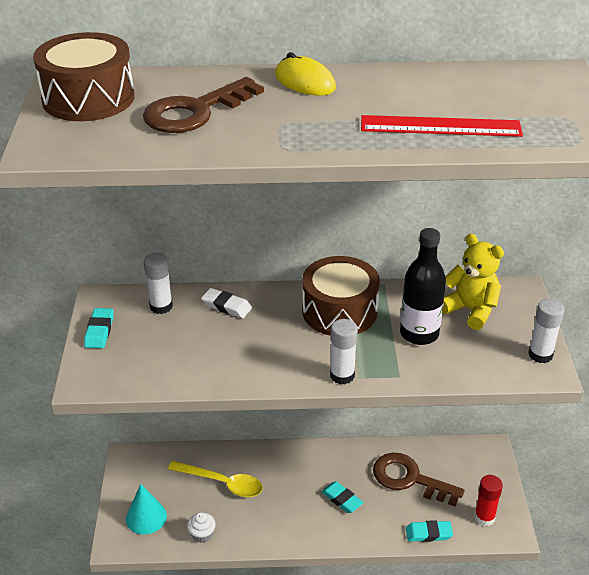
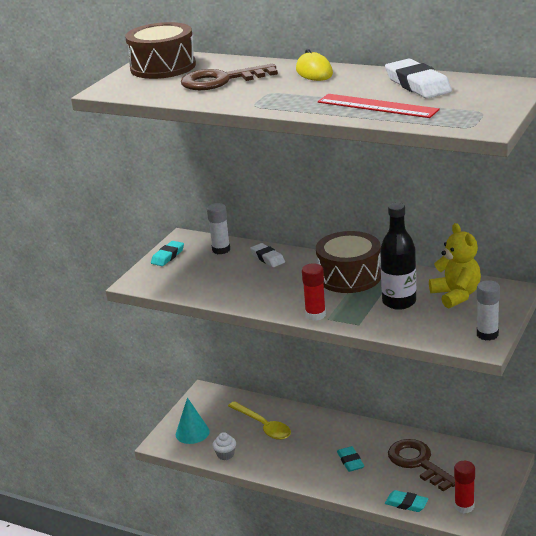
camera: 30 degrees right, 10 degrees down
white glue stick [330,319,358,384] -> red glue stick [302,263,326,321]
none -> white eraser [385,59,452,99]

